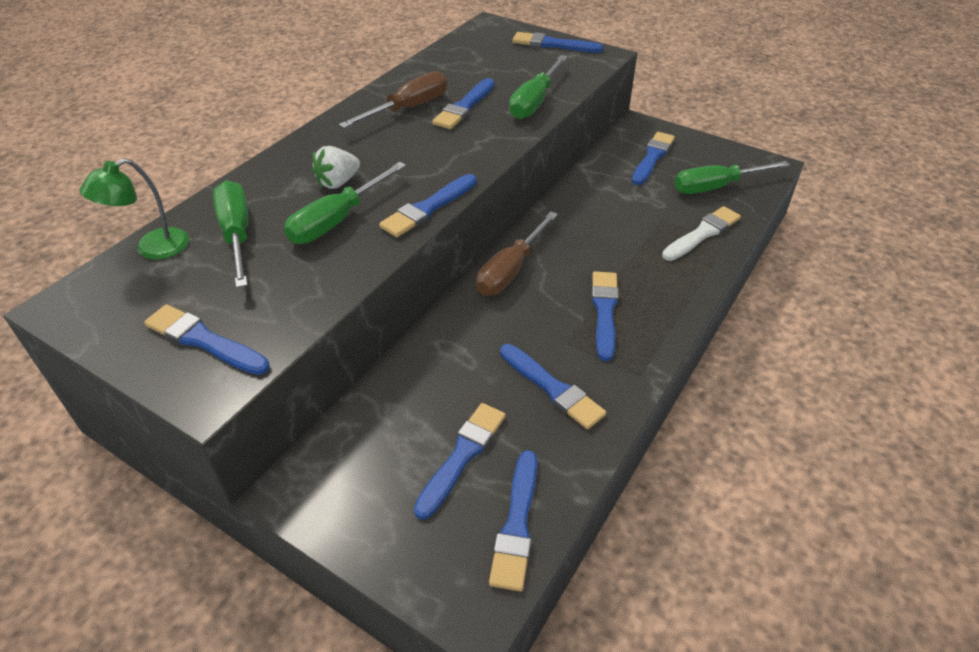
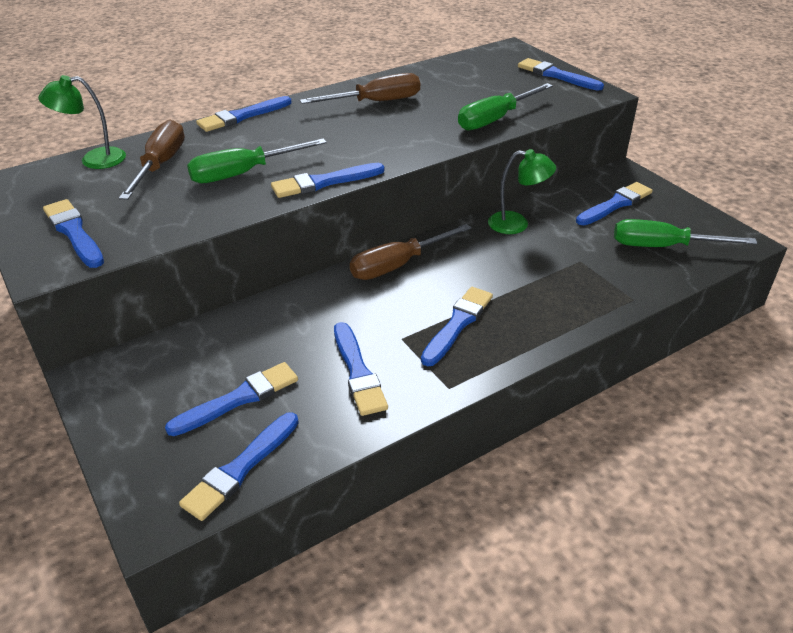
camera: 25 degrees right, 5 degrees down
green screwdriver [213,180,249,288] -> brown screwdriver [119,120,185,200]
white strawberry [312,146,360,189] -> none
blue brush [432,78,495,129] -> blue brush moved to [196,96,292,132]
white brush [662,206,741,261] -> none
none -> green lamp [488,149,556,234]

